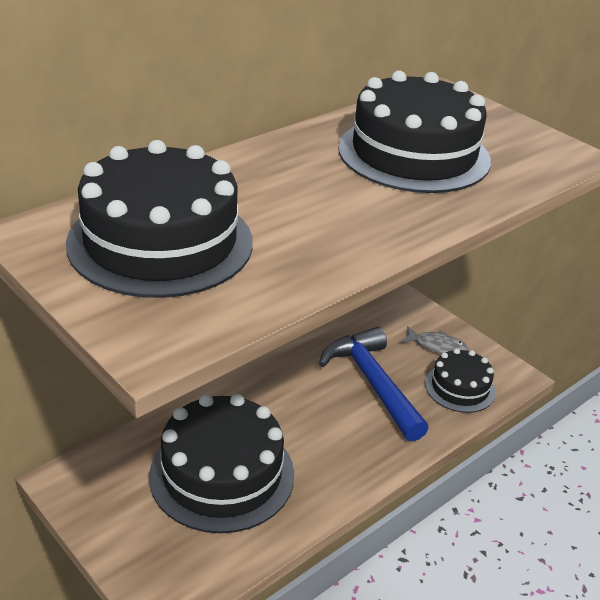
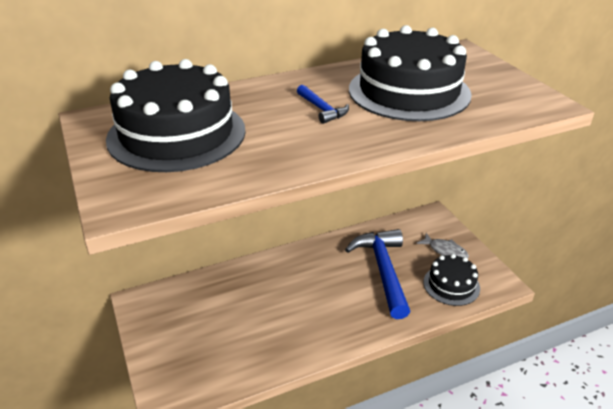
camera: 20 degrees right, 0 degrees up
black cake [149,394,294,533] -> none
none -> blue hammer [297,85,349,124]

